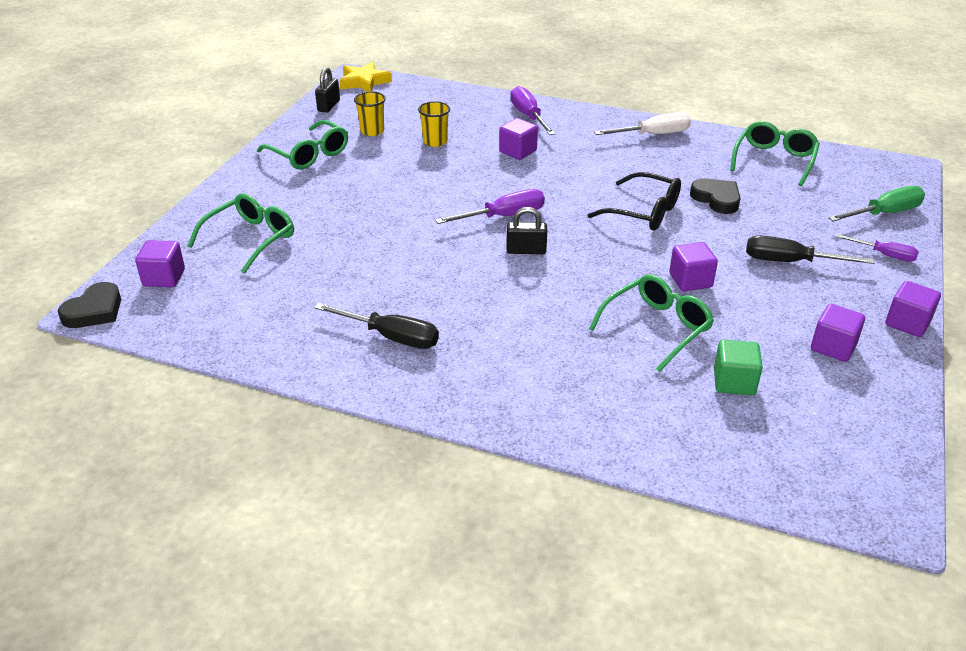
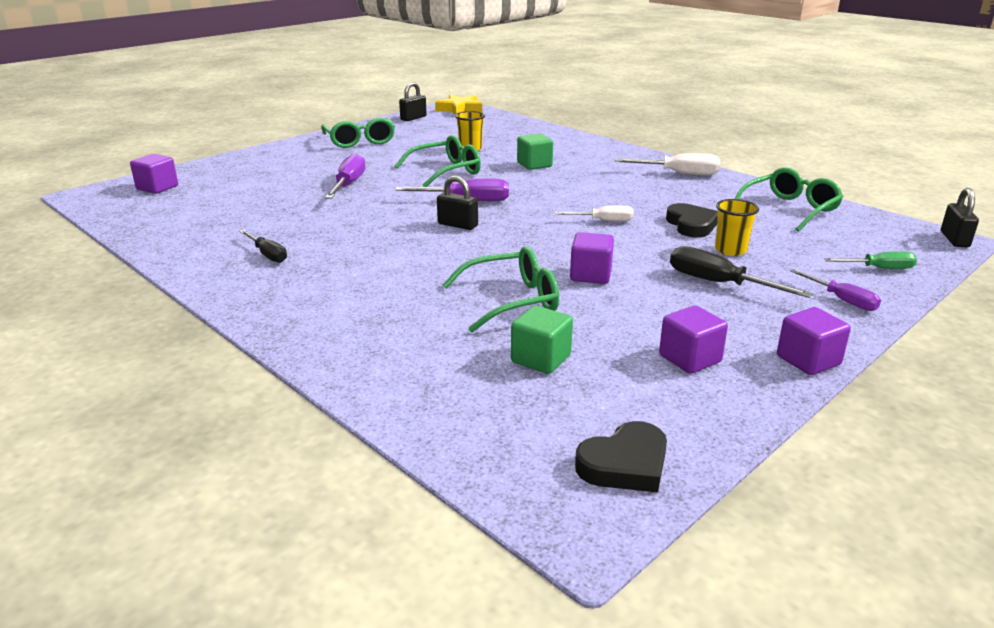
camera: 25 degrees right, 10 degrees down
black heart [58,282,121,328] -> black heart moved to [575,421,667,492]
green glasses [188,193,294,274] -> green glasses moved to [395,135,481,187]
black screwdriver [314,303,439,349] -> black screwdriver [239,230,287,263], size x0.65
yellow cup [354,91,386,136] -> yellow cup moved to [715,199,759,256]
purple cube [499,118,538,160] -> green cube [517,133,553,170]
purple screwdriver [510,86,556,135] -> purple screwdriver moved to [325,153,365,199]
black glasses [587,172,681,231] -> white screwdriver [555,205,634,221]
green screwdriver [828,186,925,222] -> green screwdriver [824,251,917,269], size x0.65
none -> black padlock [941,188,979,247]

